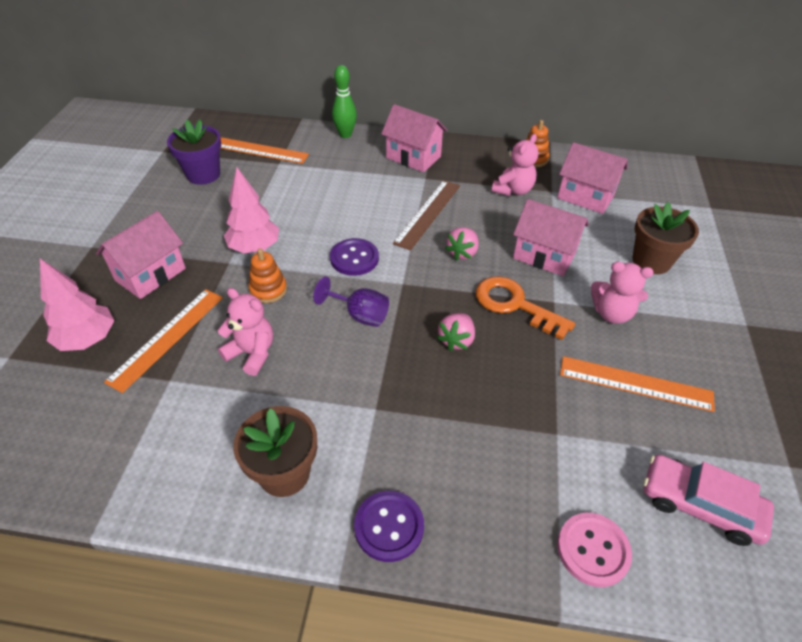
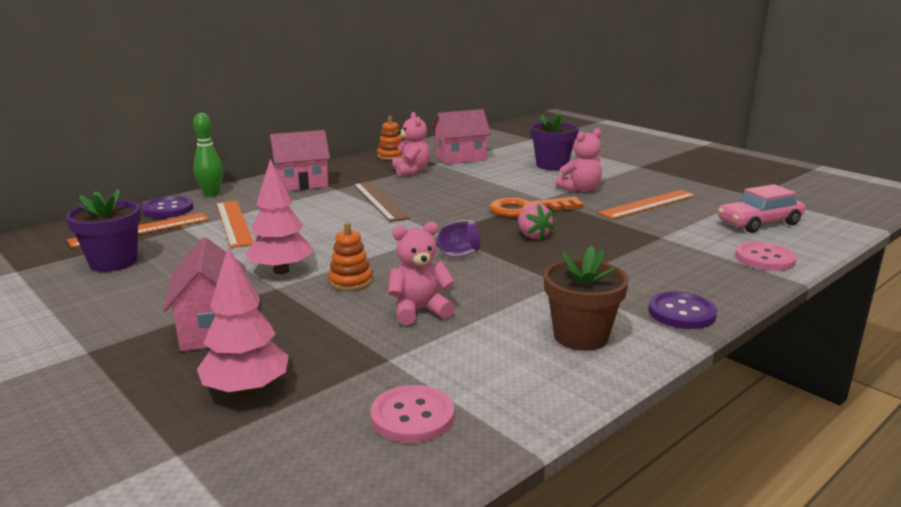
camera: 50 degrees left, 25 degrees down
orange ruler [104,289,223,393] -> orange ruler moved to [216,201,253,248]
purple button [330,238,379,276] -> purple button moved to [142,196,193,218]
pink strawberry [445,227,479,261] -> none
pink house [513,199,589,276] -> none
brown flower pot [633,202,699,274] -> purple flower pot [530,112,579,170]
none -> pink button [371,385,454,443]

